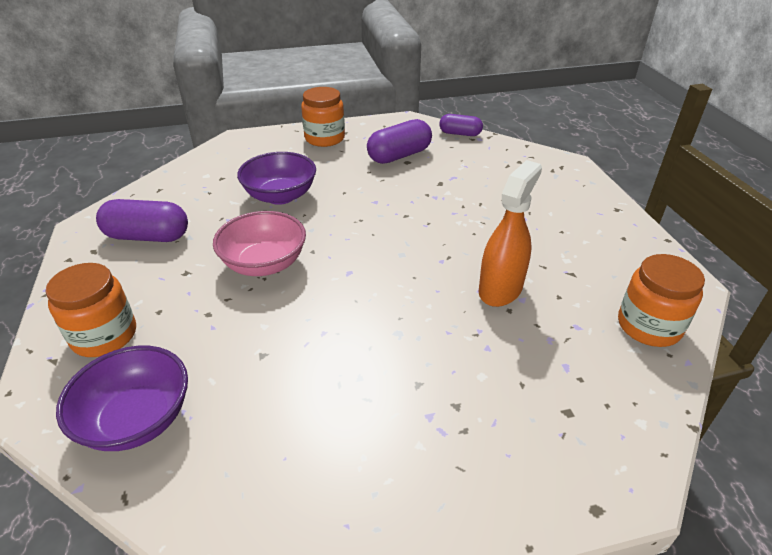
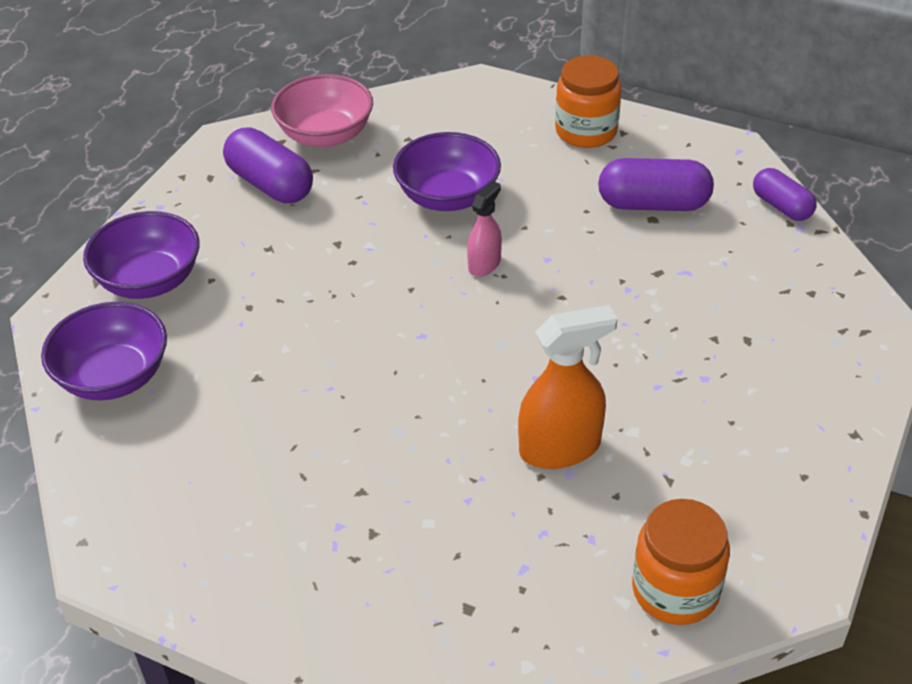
camera: 40 degrees right, 5 degrees up
orange jar [46,263,136,357] -> purple bowl [83,211,200,299]
pink bowl [213,211,306,276] -> pink bowl moved to [271,74,373,147]
none -> pink spray bottle [467,181,502,277]

